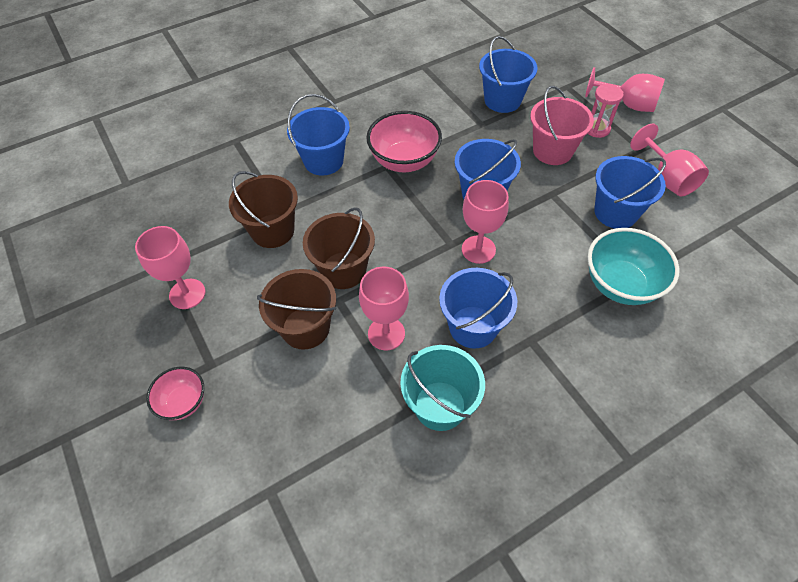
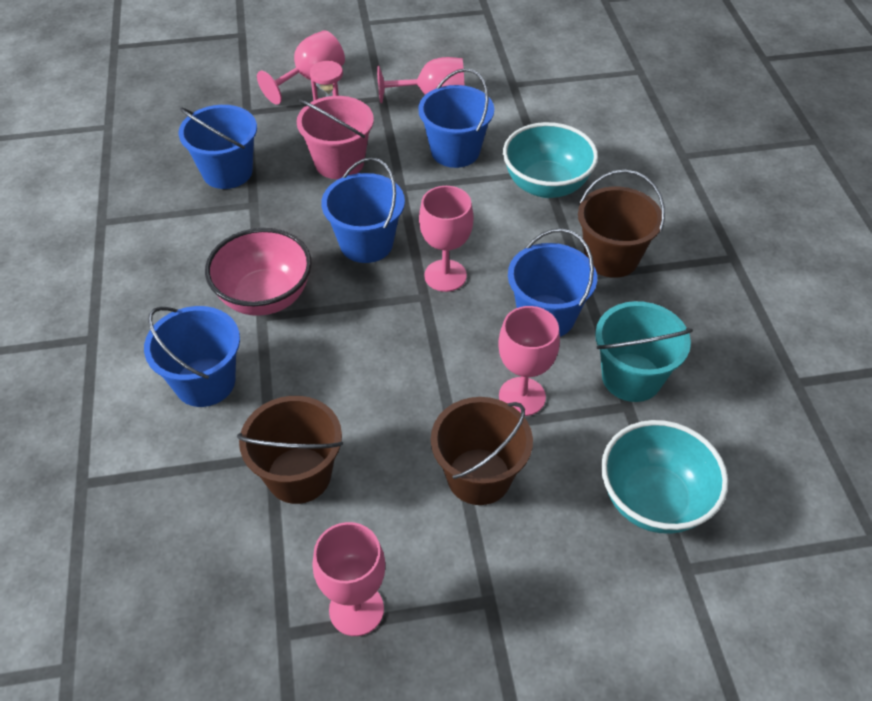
camera: 70 degrees left, 5 degrees down
pink bowl [146,367,204,420] -> none
brown bucket [303,207,375,289] -> brown bucket moved to [578,170,665,278]
none -> turquoise bowl [601,420,728,534]

